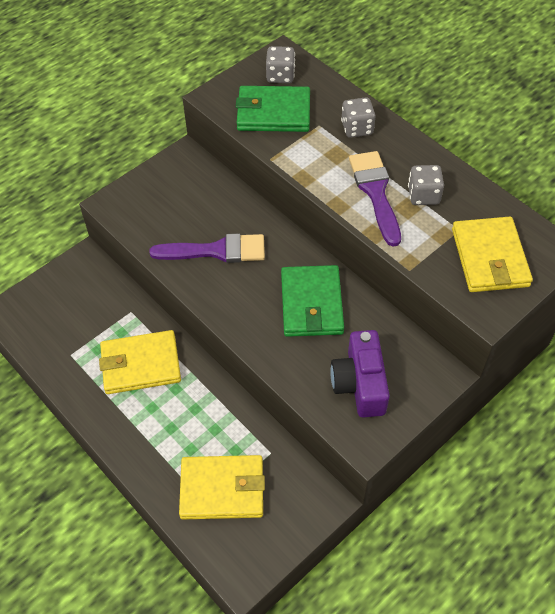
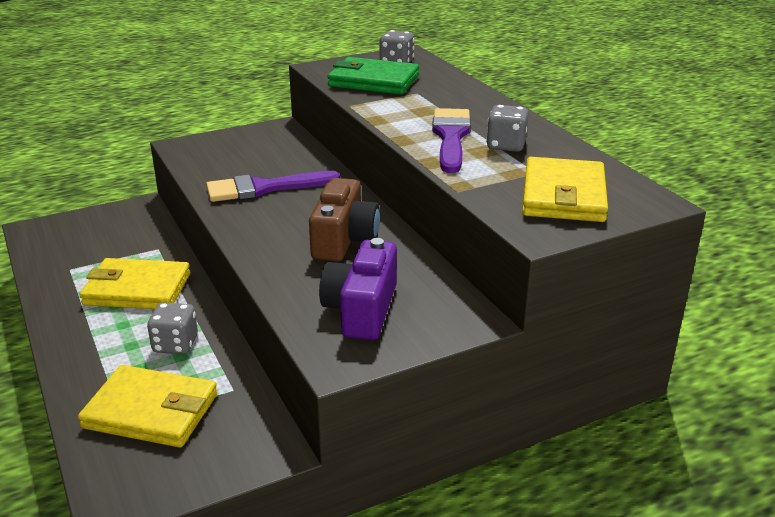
camera: 15 degrees right, 25 degrees down
purple brush [149,234,265,263] -> purple brush turned 150 degrees clockwise [206,171,340,202]
green wallet [281,265,344,337] -> brown camera [309,178,380,261]
grey dice [341,97,376,138] -> grey dice moved to [147,303,198,354]

